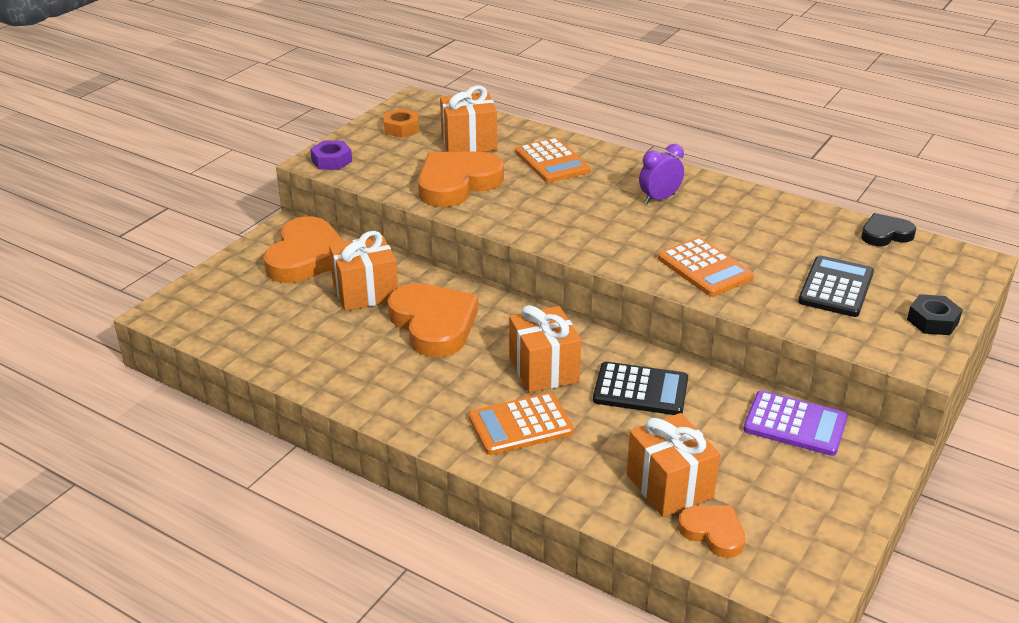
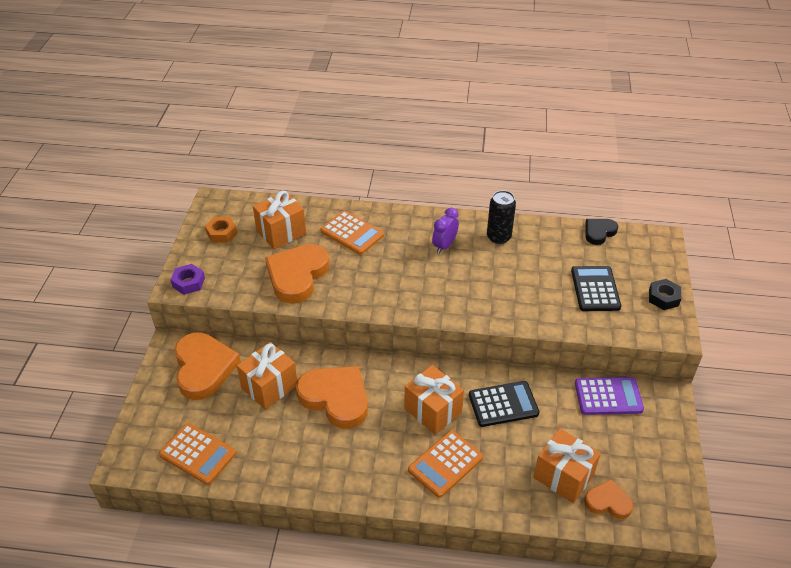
camera: 25 degrees left, 10 degrees up
orange calculator [658,237,754,297] -> orange calculator moved to [159,423,236,485]
none -> black can [487,190,516,244]

